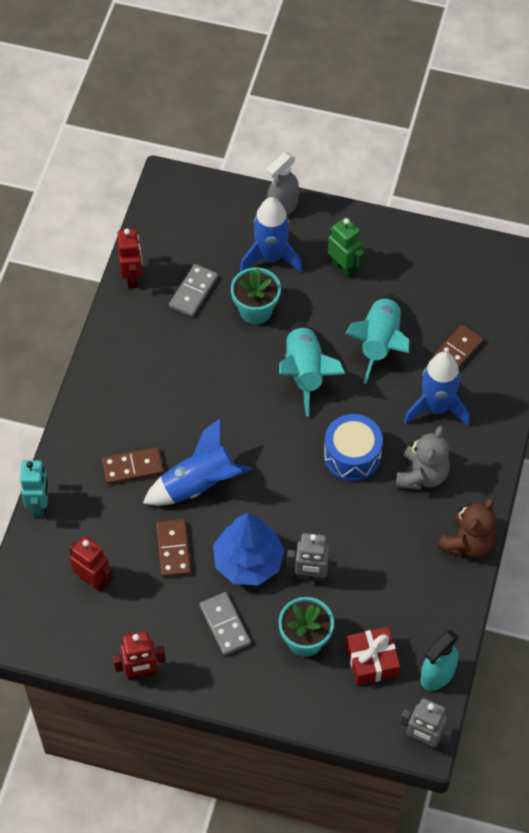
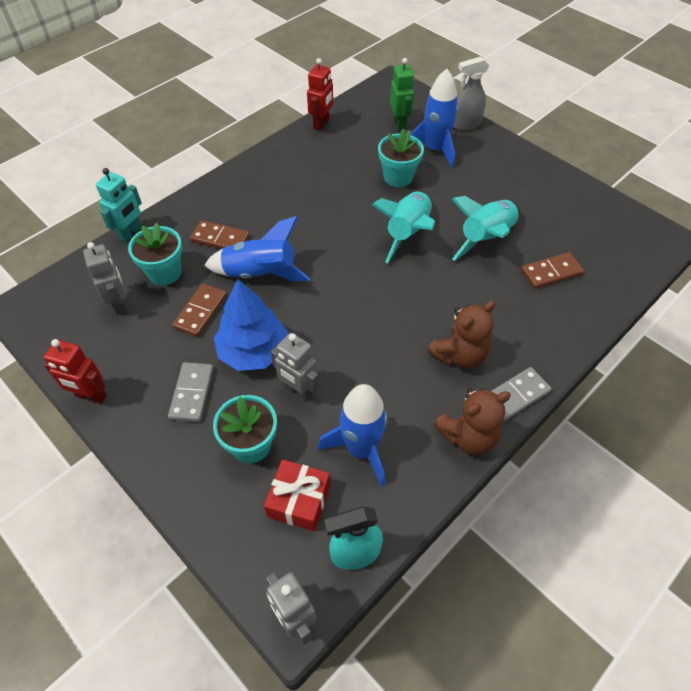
camera: 30 degrees right, 5 degrees down
red robot [69,536,114,592] -> grey robot [83,242,127,315]
grey domino [169,264,218,317] -> grey domino moved to [491,367,552,422]
blue drum [324,414,383,482] -> none
green robot [328,217,364,278] -> green robot moved to [390,58,414,130]
grey teddy bear [396,426,450,490] -> brown teddy bear [427,300,495,368]
blue rocket [404,352,470,426] -> blue rocket moved to [318,384,388,487]
none -> turquoise flower pot [128,223,182,285]

